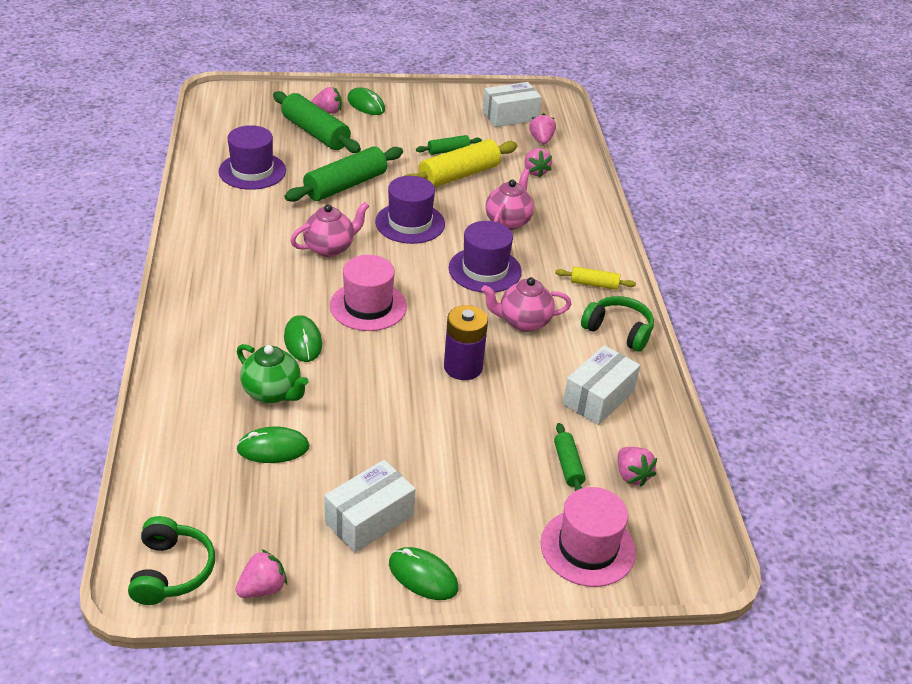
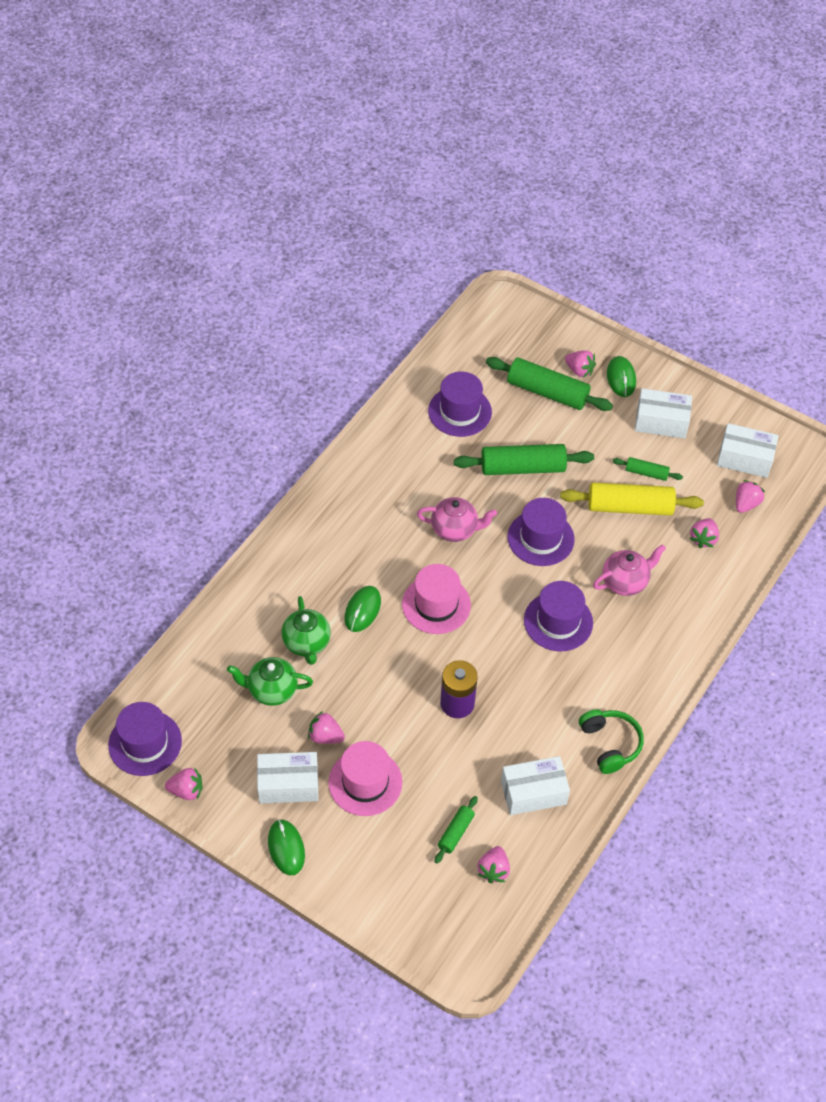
camera: 40 degrees right, 15 degrees up
green headphones [128,516,215,605] -> purple hat [108,702,182,776]
green mouse [236,426,310,463] -> green teapot [227,657,313,706]
green rolling pin [273,91,361,153] -> green rolling pin turned 60 degrees counterclockwise [486,357,613,411]
pink teapot [481,277,571,332] -> none
pink hat [541,487,636,587] -> pink hat moved to [328,741,402,816]
yellow rolling pin [555,266,636,290] -> none
none -> pink strawberry [308,711,345,744]
none -> white box [635,388,692,439]

